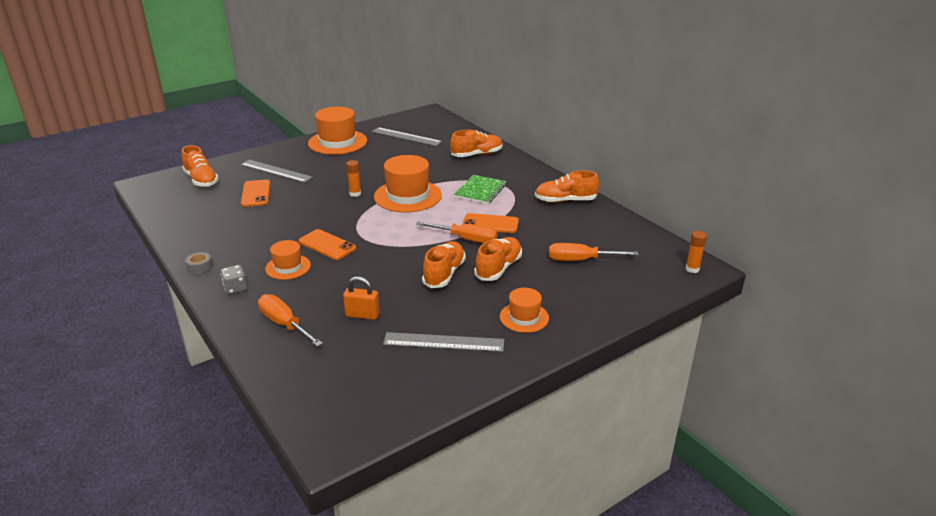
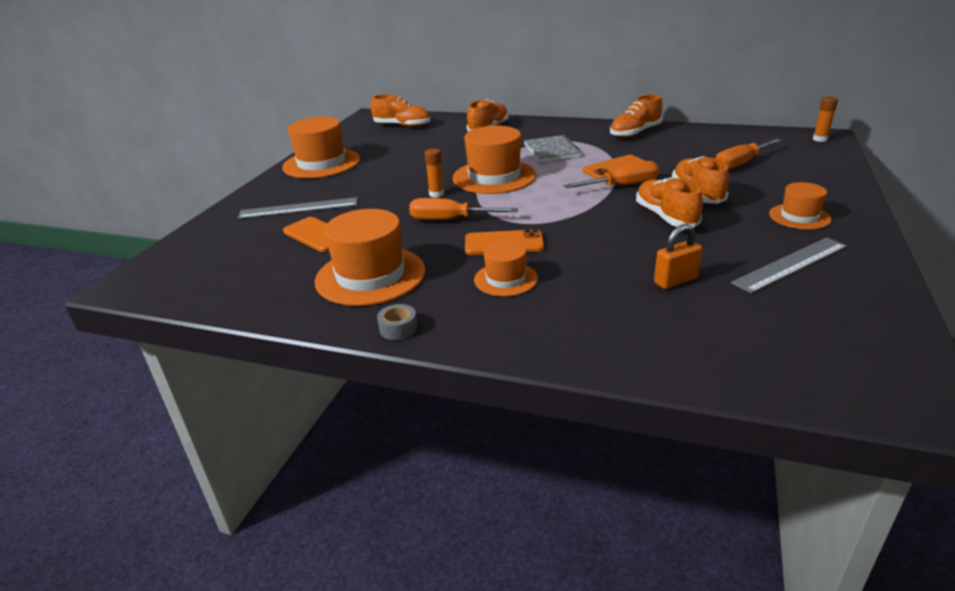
camera: 35 degrees left, 0 degrees up
orange shoe [182,145,219,187] -> orange shoe moved to [370,94,430,127]
grey dice [221,265,248,294] -> none
orange screwdriver [258,294,323,347] -> orange screwdriver moved to [409,198,518,220]
grey ruler [372,127,442,146] -> none
green notebook [454,175,506,204] -> grey notebook [524,135,582,162]
none -> orange hat [315,209,425,306]

